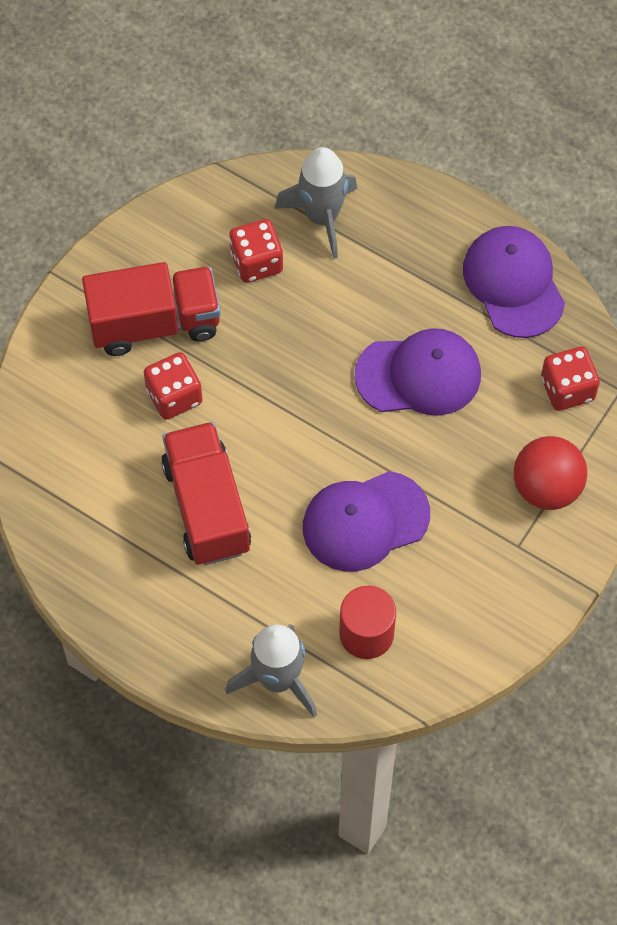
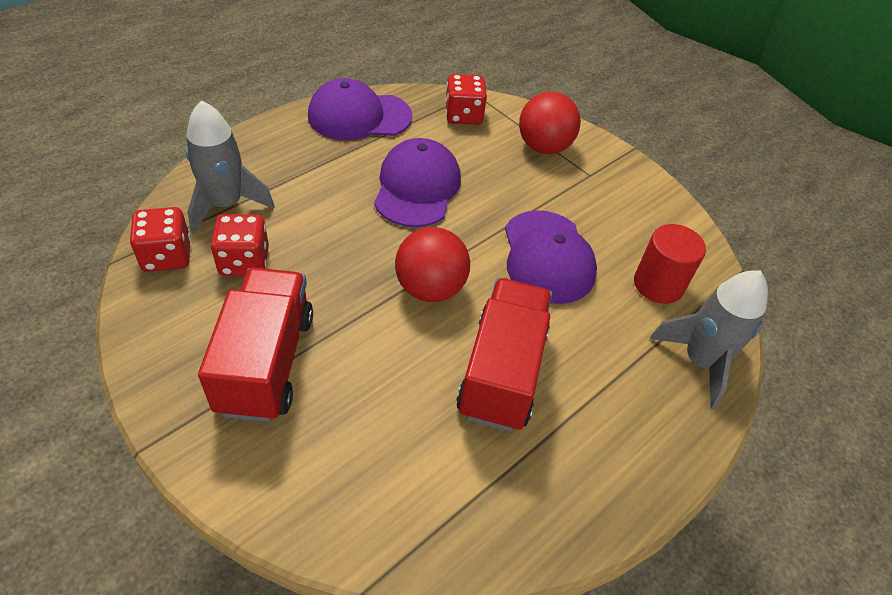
camera: 80 degrees left, 15 degrees down
red dice [144,352,203,420] -> red dice moved to [130,207,191,272]
red truck [161,422,251,565] -> red truck turned 105 degrees clockwise [456,278,552,432]
none -> red ball [395,227,470,302]

